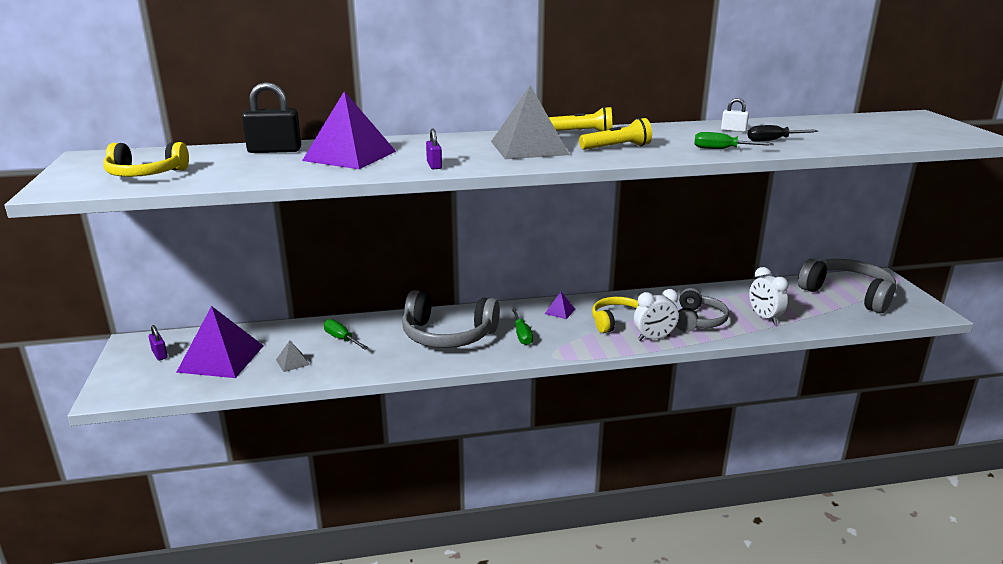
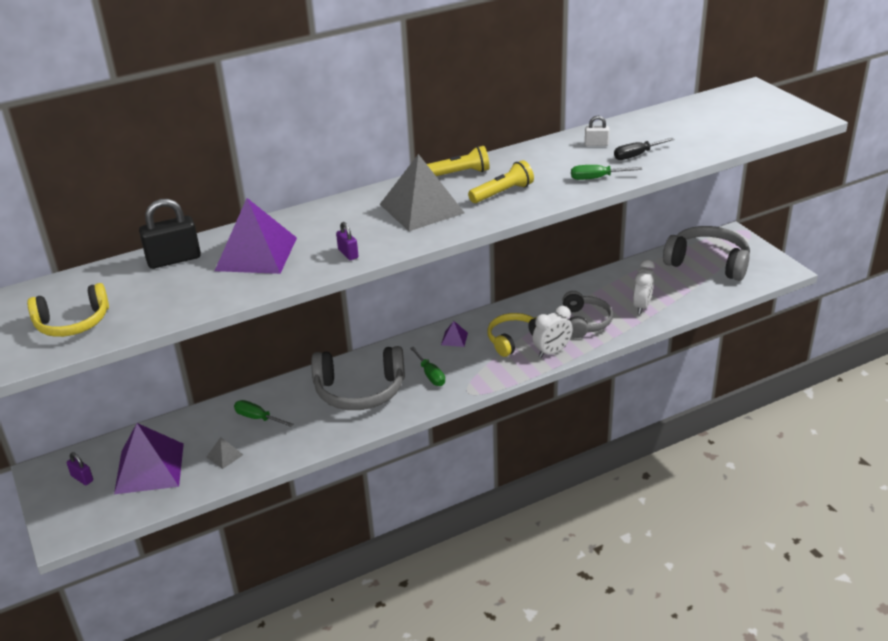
camera: 15 degrees left, 10 degrees up
white clock [749,267,788,324] -> white clock turned 120 degrees counterclockwise [633,259,655,314]

